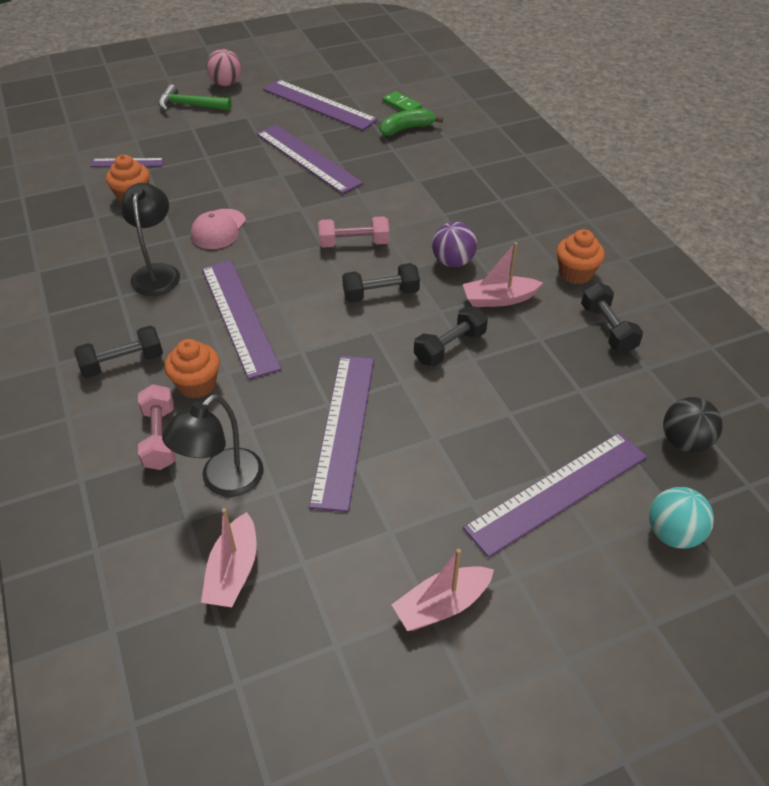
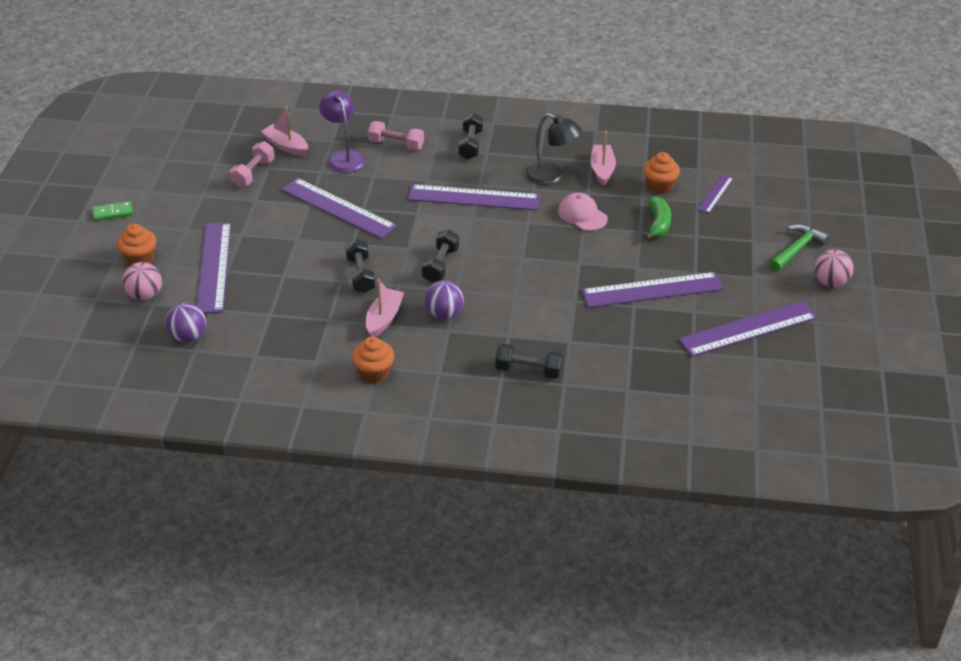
camera: 120 degrees right, 5 degrees down
black lamp [162,394,264,497] -> purple lamp [319,90,365,173]
orange cupcake [165,339,220,398] -> orange cupcake moved to [117,224,156,265]
pink dumbbell [318,216,389,248] -> pink dumbbell moved to [230,141,275,187]
green banana [380,109,443,136] -> green banana moved to [645,196,671,240]
green domino [383,91,422,111] -> green domino moved to [92,201,133,221]
pink boat [391,549,494,631] -> pink boat moved to [591,131,616,186]
black dumbbell [581,282,643,353] -> black dumbbell moved to [495,344,563,379]
turquoise ball [649,487,714,549] -> pink ball [123,262,162,300]
black ball [663,397,722,453] -> purple ball [166,302,206,342]

